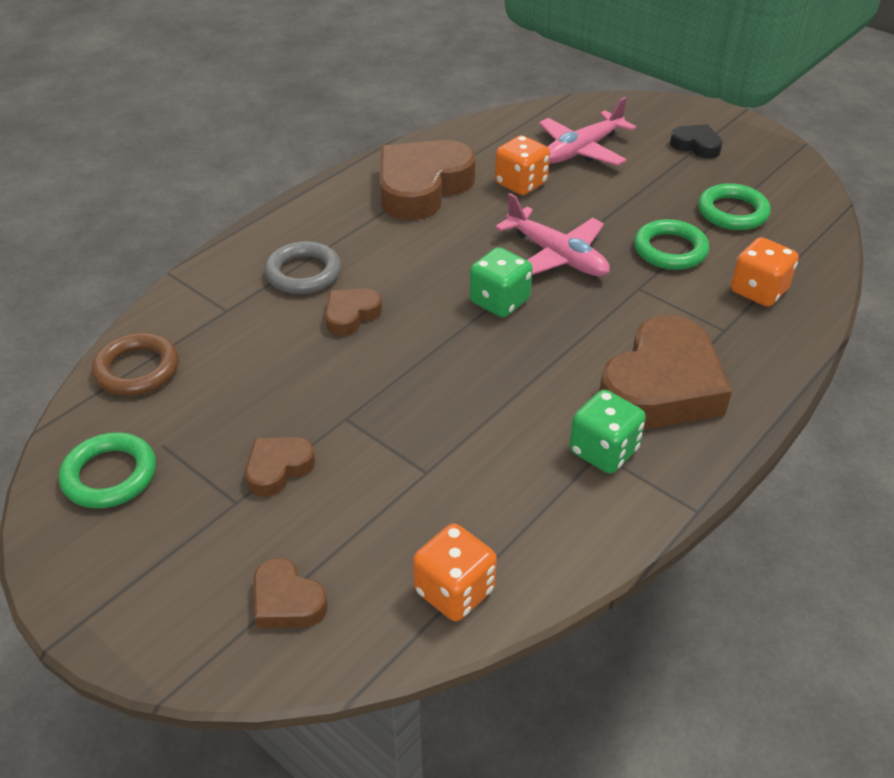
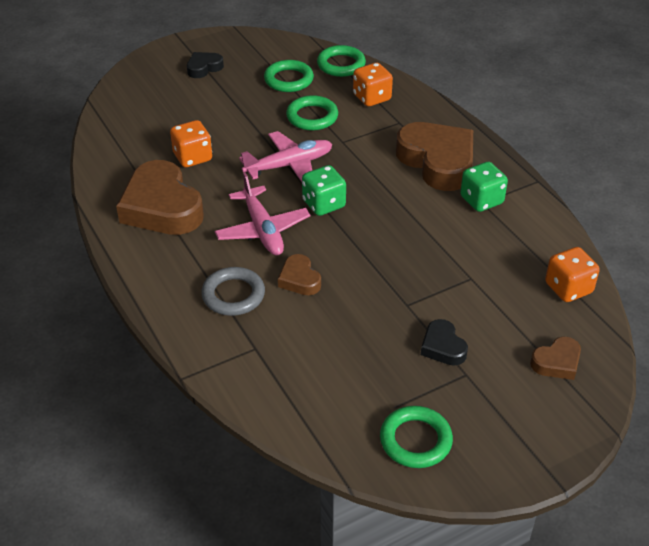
camera: 70 degrees left, 0 degrees up
brown ring [92,333,179,396] -> none
brown heart [245,437,315,497] -> black heart [421,319,468,366]
pink plane [539,97,636,166] -> pink plane moved to [215,172,310,255]
none -> green ring [317,45,366,77]

